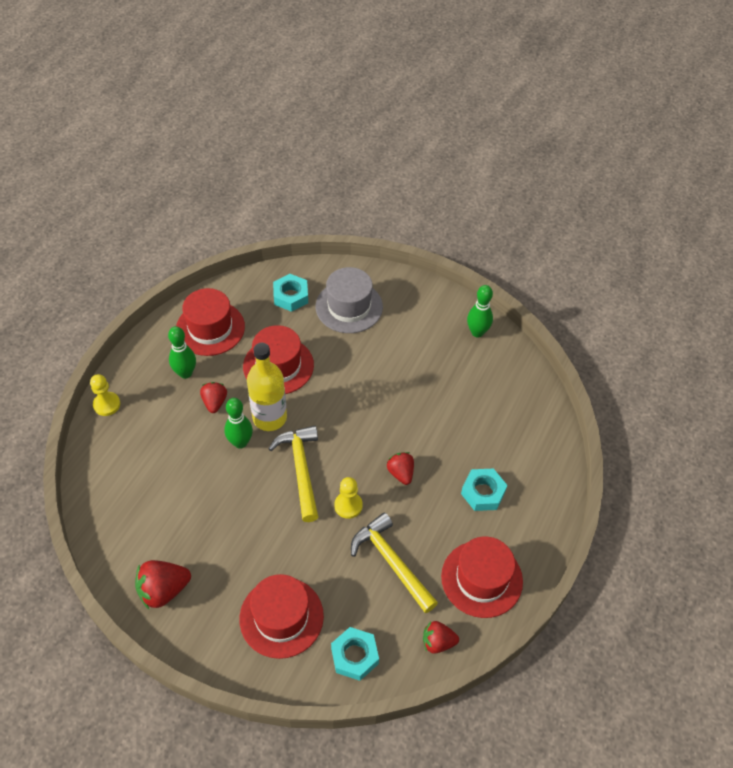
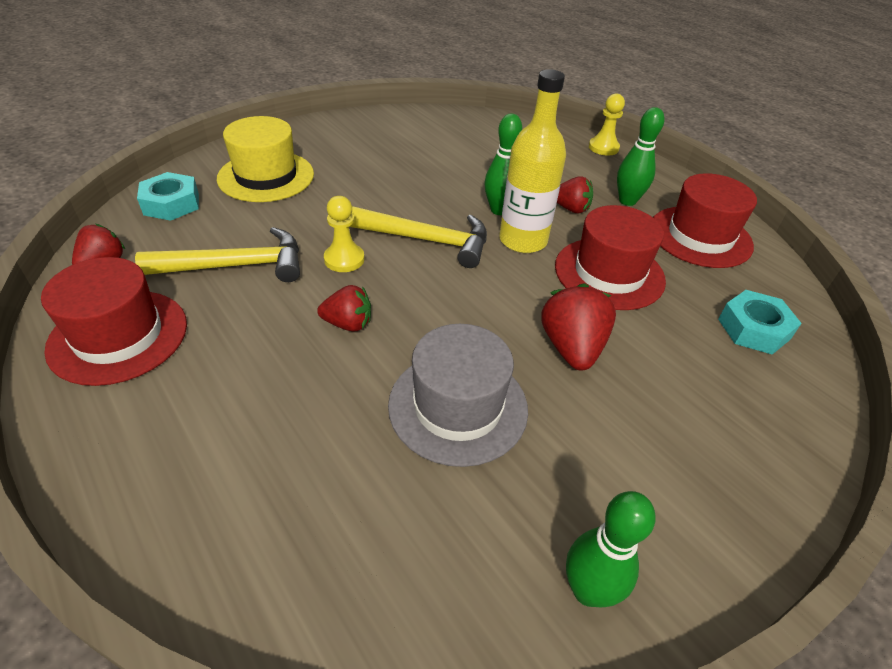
camera: 115 degrees right, 10 degrees down
red strawberry [135,560,191,609] -> red strawberry moved to [541,283,616,371]
red hat [239,574,324,659] -> yellow hat [217,116,314,202]
grey hat [316,267,383,333] -> grey hat moved to [388,324,528,467]
turquoise nut [461,468,507,511] -> none

